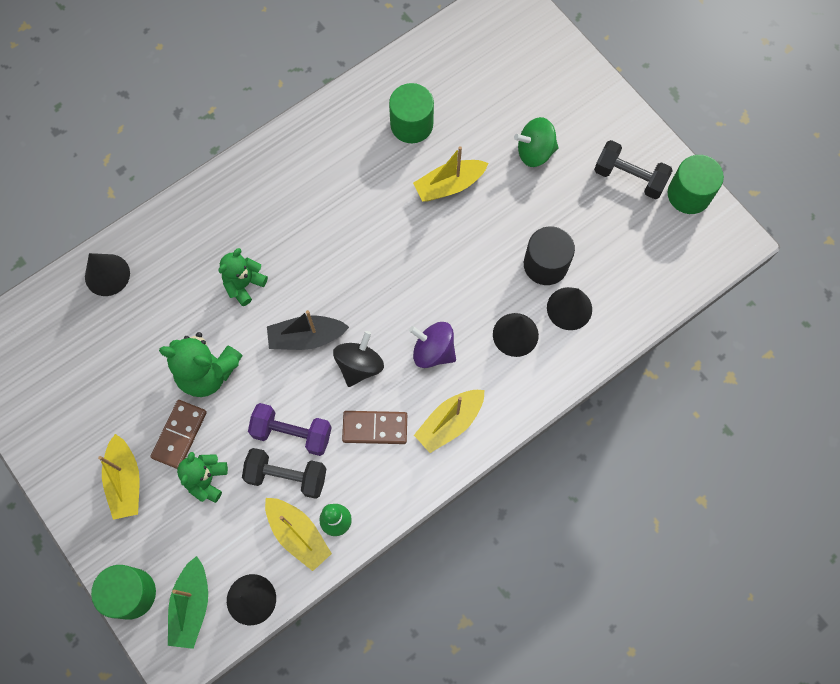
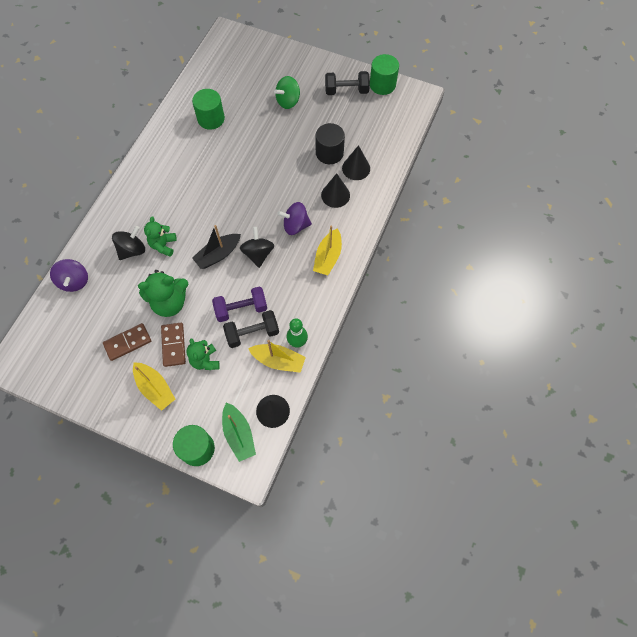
camera: 30 degrees left, 5 degrees down
black cone [85,253,130,296] -> purple spinning top [50,259,88,292]
brown domino [342,411,407,444] -> brown domino moved to [103,323,151,361]
yellow boat [413,146,488,202] -> none
none -> black spinning top [112,226,145,260]

